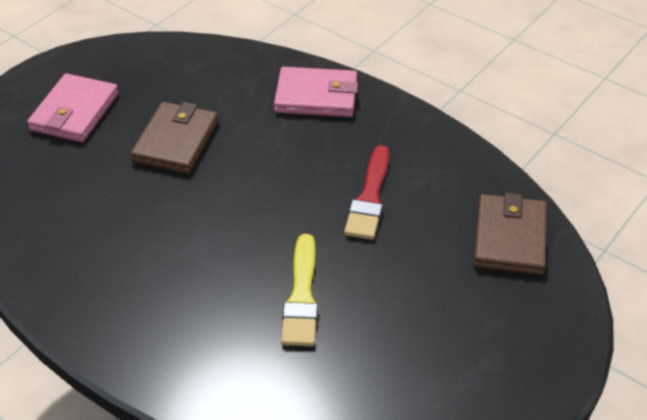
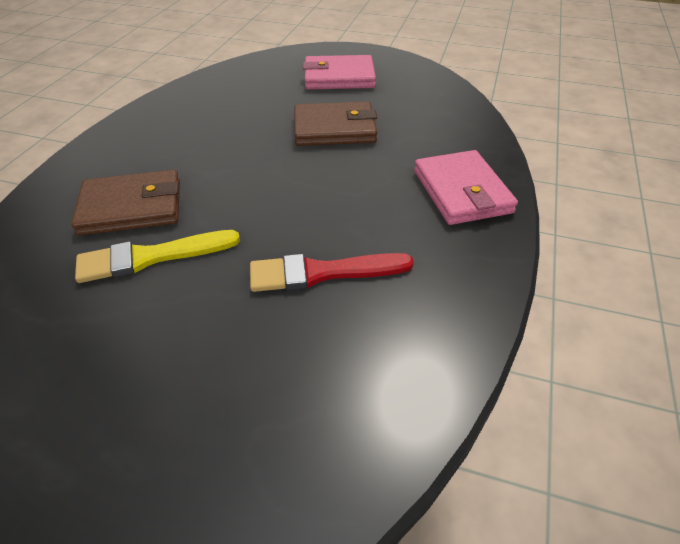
camera: 70 degrees right, 0 degrees up
brown wallet [474,193,547,275] -> brown wallet moved to [71,170,180,236]

